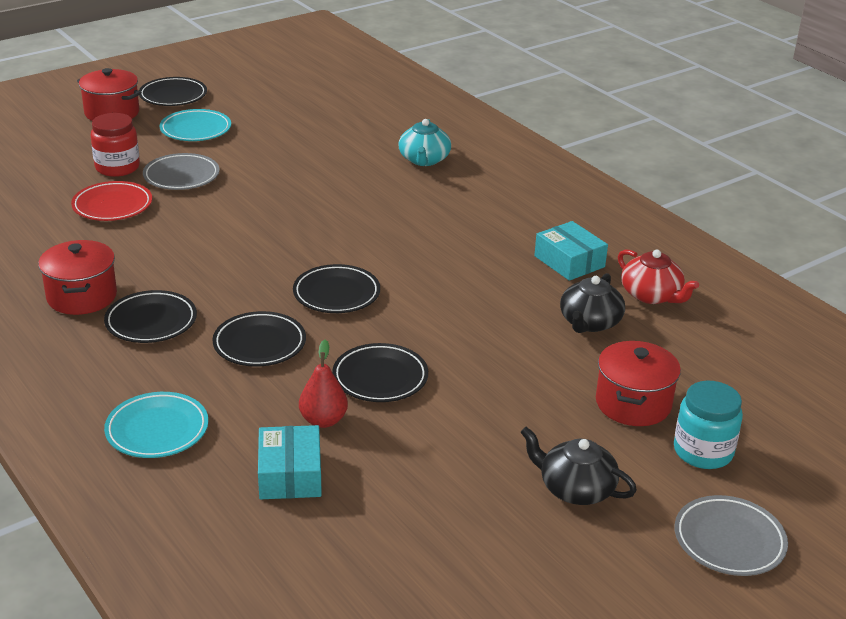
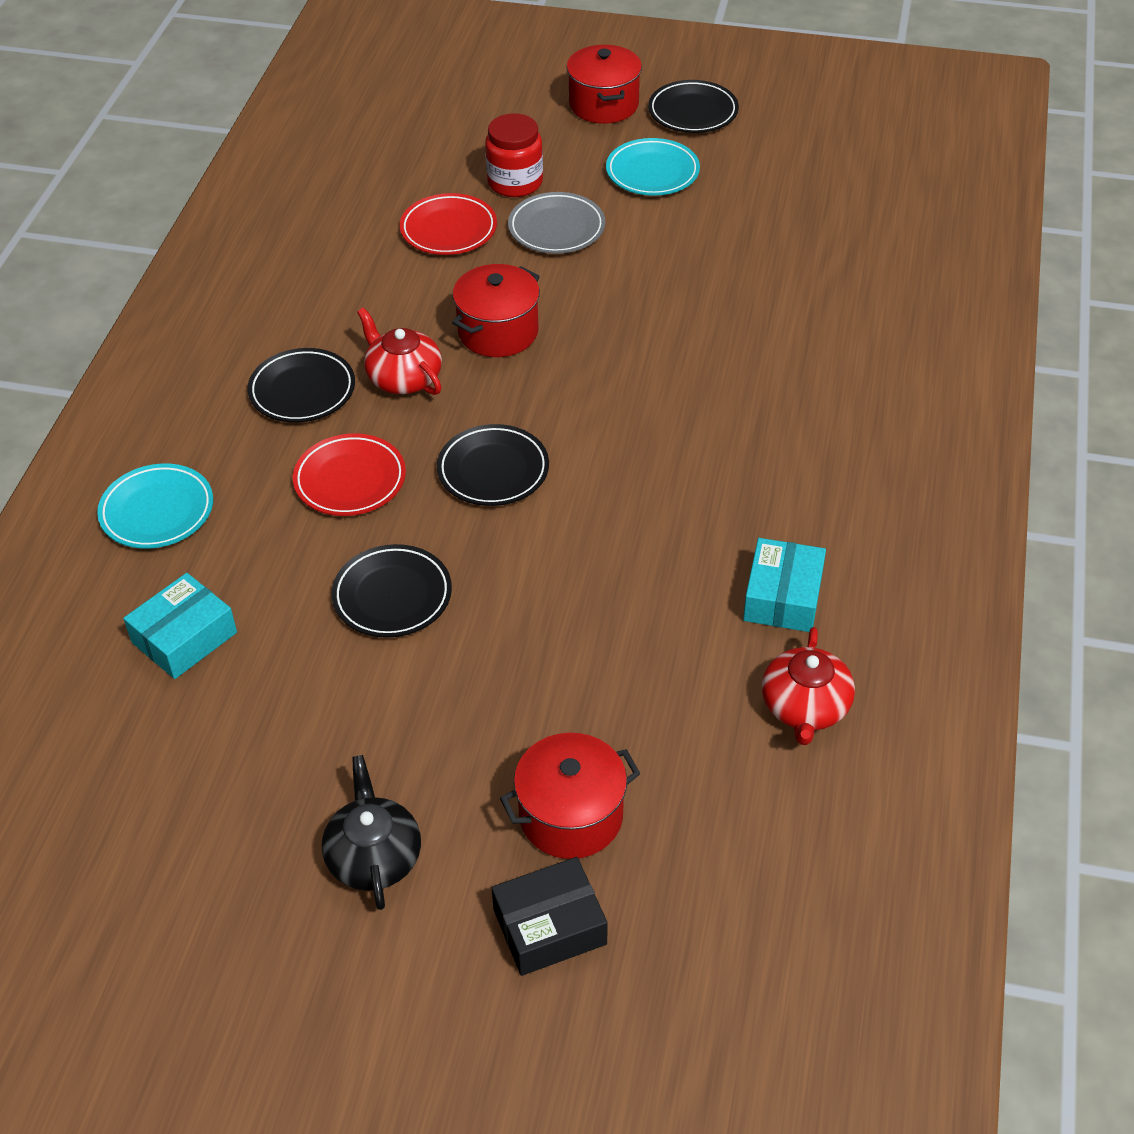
camera: 50 degrees right, 15 degrees up
red pot [38,240,117,315] -> red pot moved to [452,264,540,357]
black plate [212,311,306,367] -> red plate [293,434,406,516]
red pear [299,340,348,428] -> none
turquoise teapot [399,119,451,166] -> none
black teapot [560,273,625,333] -> none
turquoise jar [674,381,743,469] -> black box [491,857,608,976]
grey plate [674,495,788,576] -> none
none -> red teapot [357,308,442,395]

